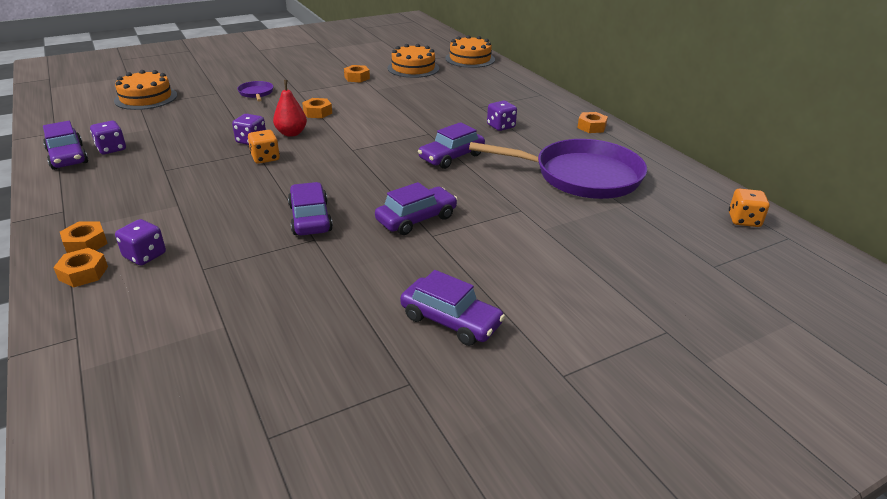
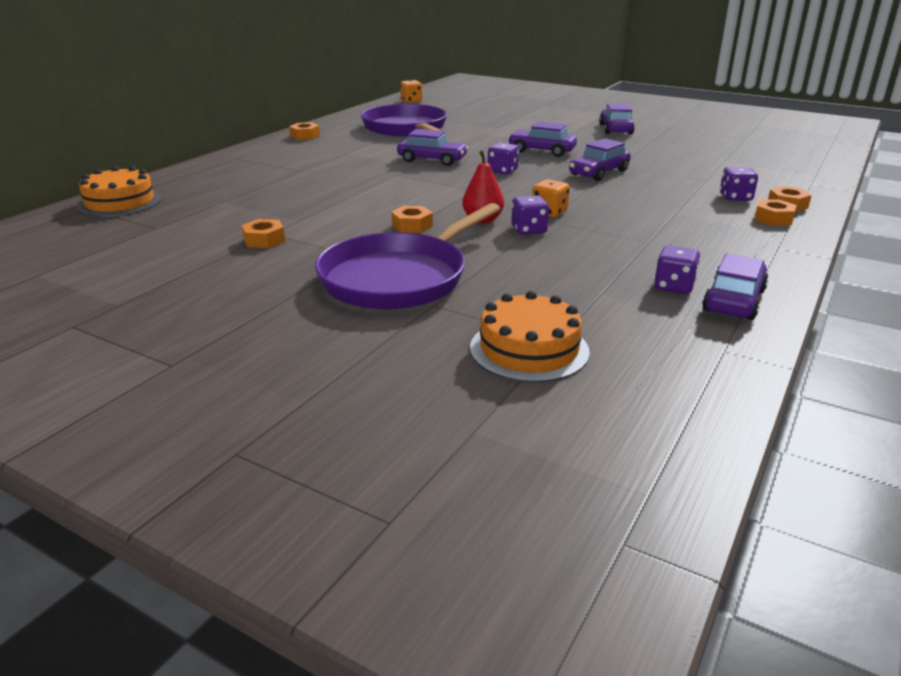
camera: 120 degrees left, 5 degrees down
purple pan [237,81,273,101] -> purple pan [315,203,500,310], size x2.41
orange cake [387,44,439,78] -> none
purple dice [487,101,517,131] -> purple dice moved to [488,143,519,175]

